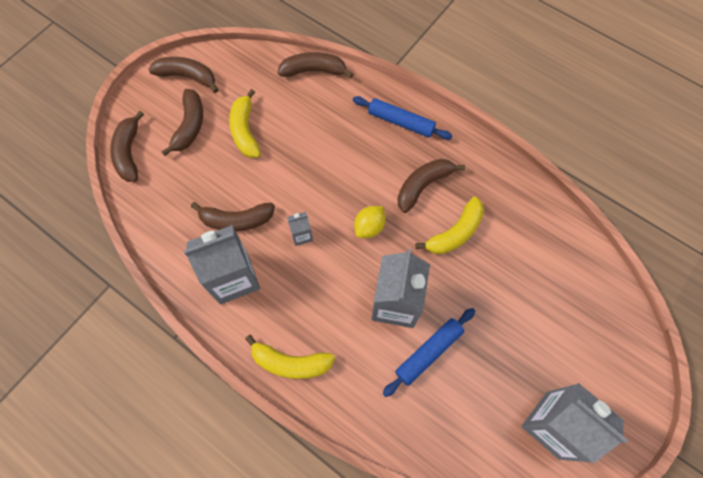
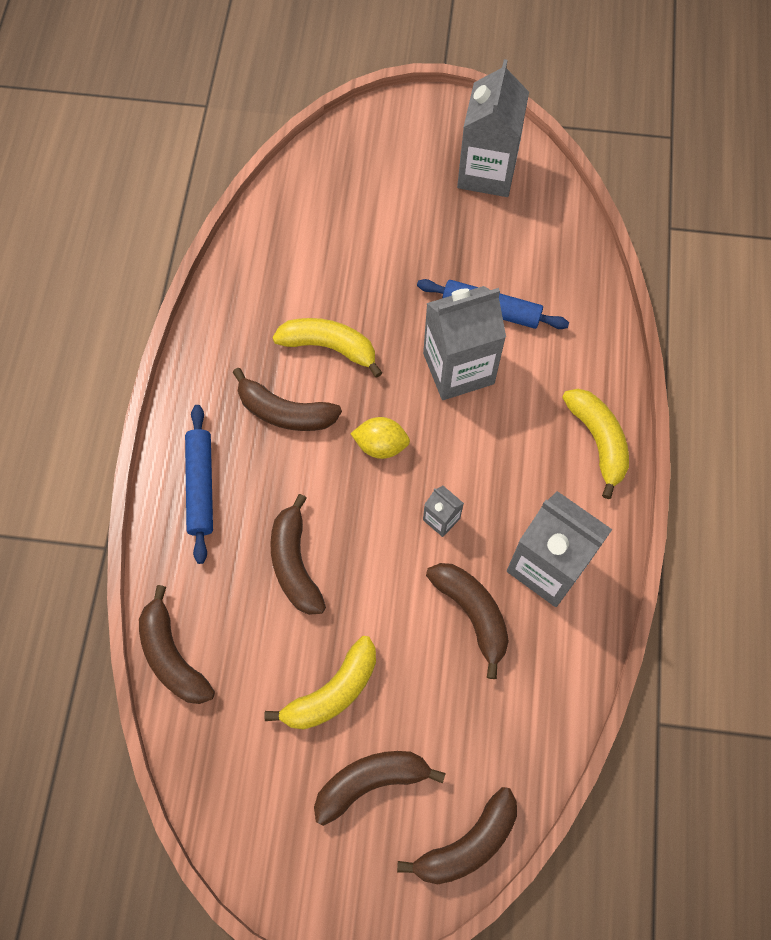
camera: 120 degrees left, 0 degrees up
brown banana [148,57,219,93] -> brown banana moved to [270,494,326,615]

